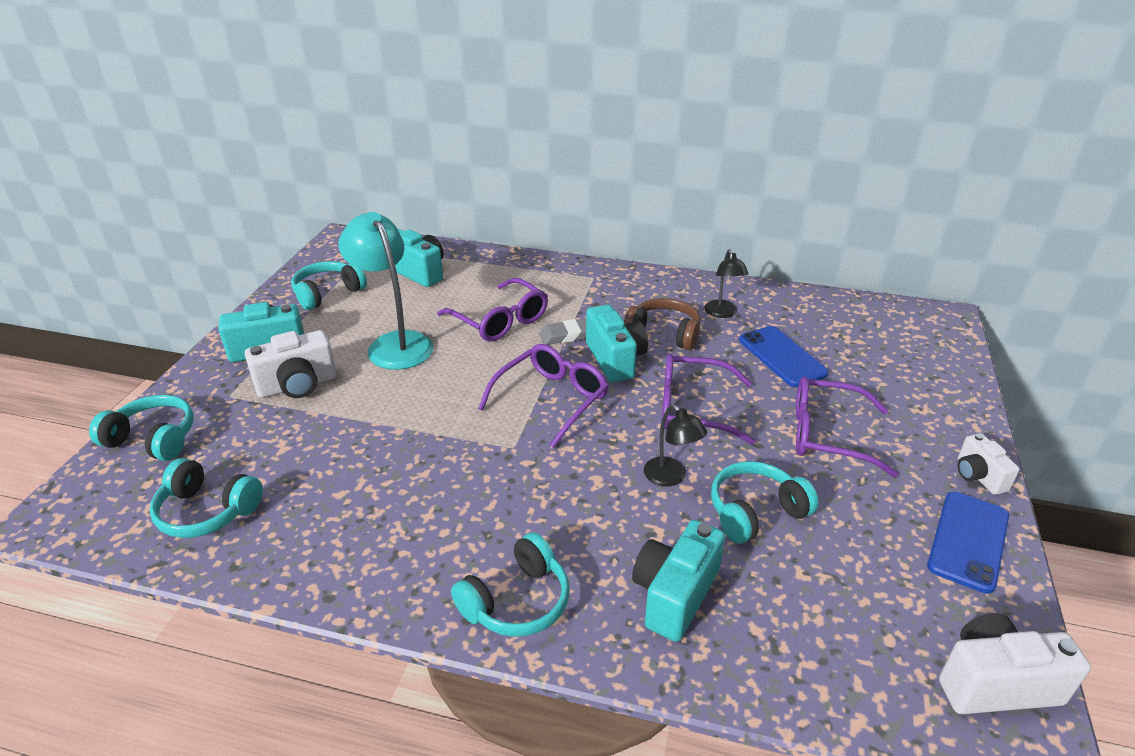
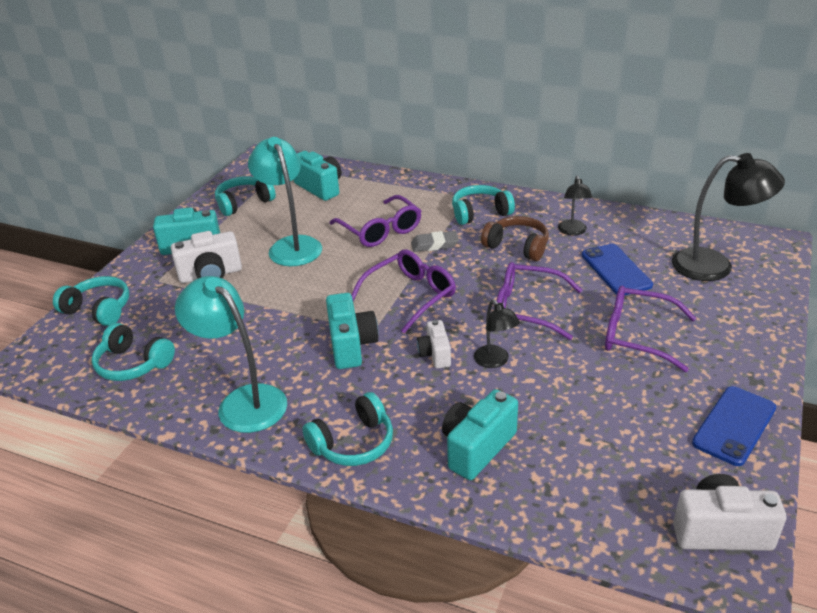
camera: 10 degrees right, 0 degrees up
turquoise camera [586,305,648,383] -> turquoise camera moved to [326,293,379,369]
turquoise headphones [711,461,819,544] -> turquoise headphones moved to [452,185,515,225]
white camera [957,433,1020,495] -> white camera moved to [417,320,451,369]
none -> turquoise lamp [175,276,287,433]
none -> black lamp [672,153,785,281]

